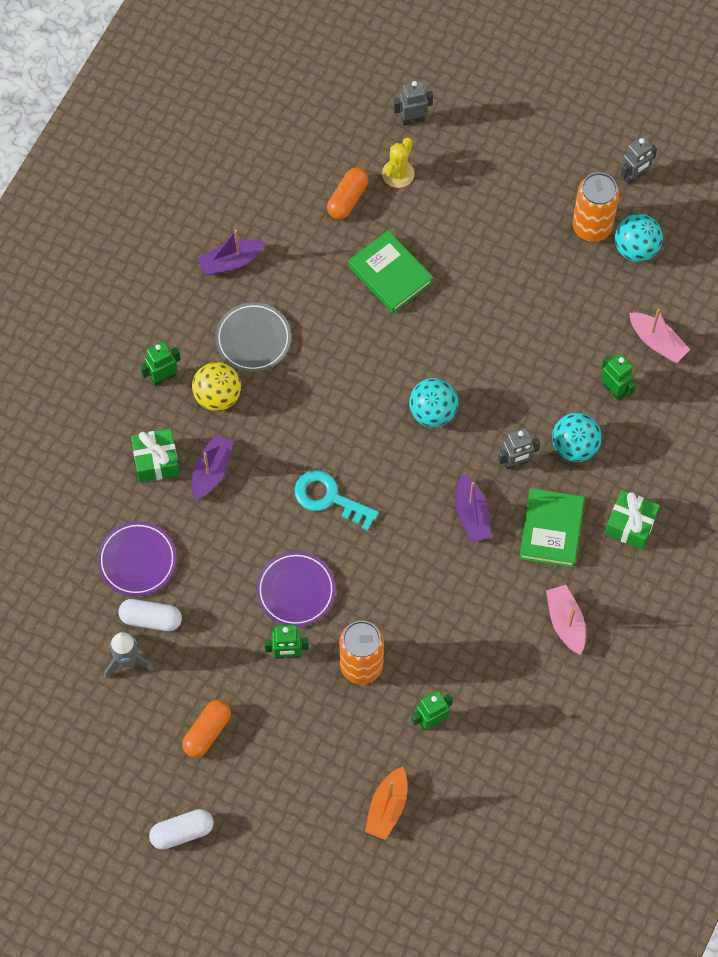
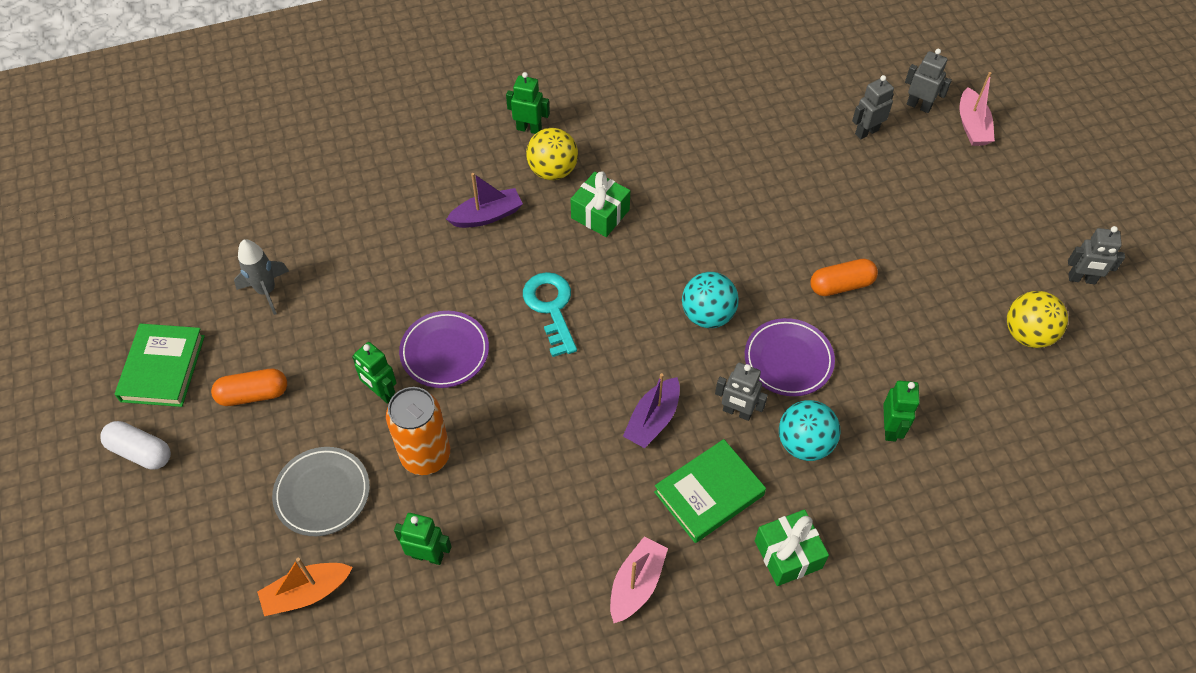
camera: 45 degrees right, 10 degrees down
purple plate [98,521,177,596] -> purple plate moved to [745,318,835,396]
white capsule [118,599,182,631] -> none
green gift [131,429,180,482] -> green gift moved to [570,171,630,237]
purple boat [198,229,266,275] -> none
grey plate [215,302,291,372] -> grey plate moved to [272,447,370,536]
orange capsule [327,167,369,219] -> orange capsule moved to [810,259,878,296]
green book [348,230,433,313] -> green book moved to [115,323,205,407]
yellow cactus [382,138,415,188] -> grey robot [852,75,894,140]
orange can [573,172,619,242] -> none
turquoise ball [615,214,663,262] -> yellow ball [1007,291,1068,348]
pink boat [629,309,690,363] -> pink boat moved to [959,72,995,146]

